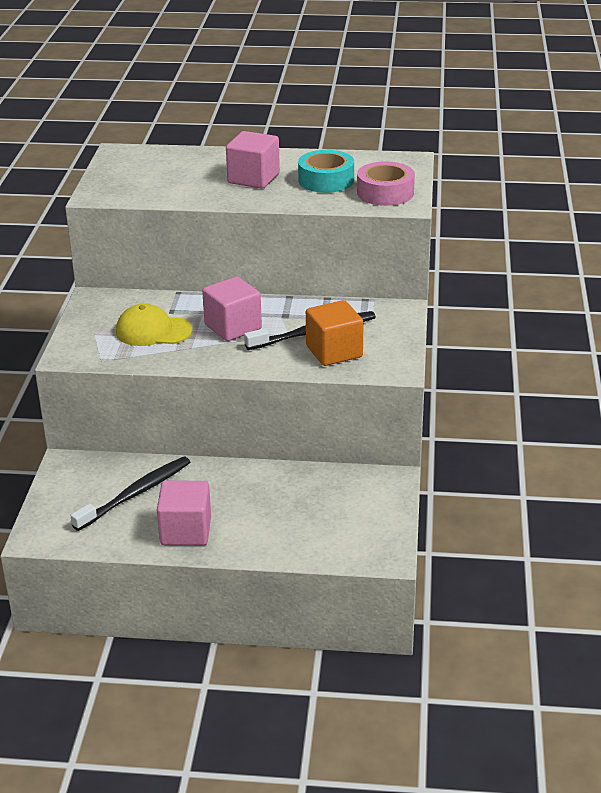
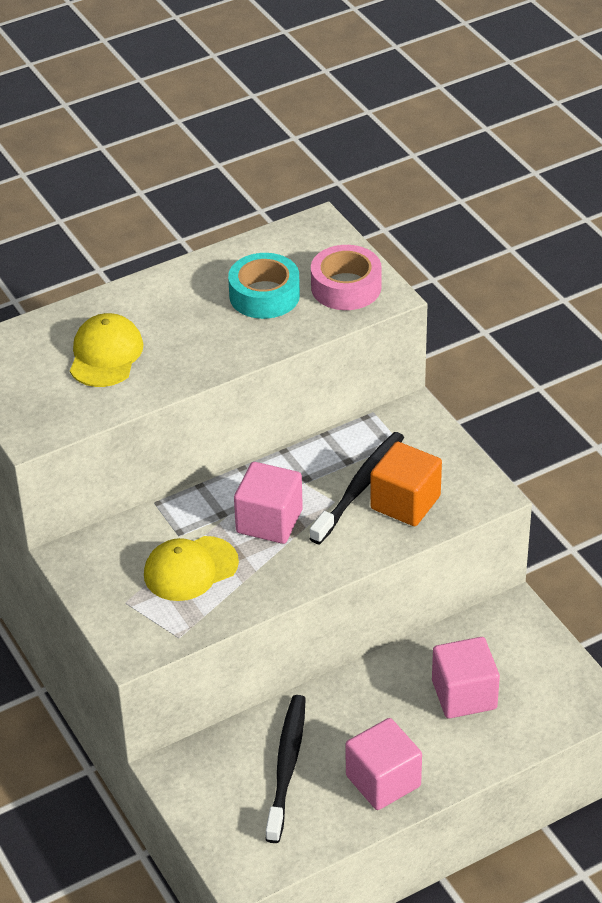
camera: 35 degrees left, 10 degrees up
pink cube [226,131,280,189] -> pink cube moved to [432,637,500,718]
none -> yellow cap [70,313,144,387]

